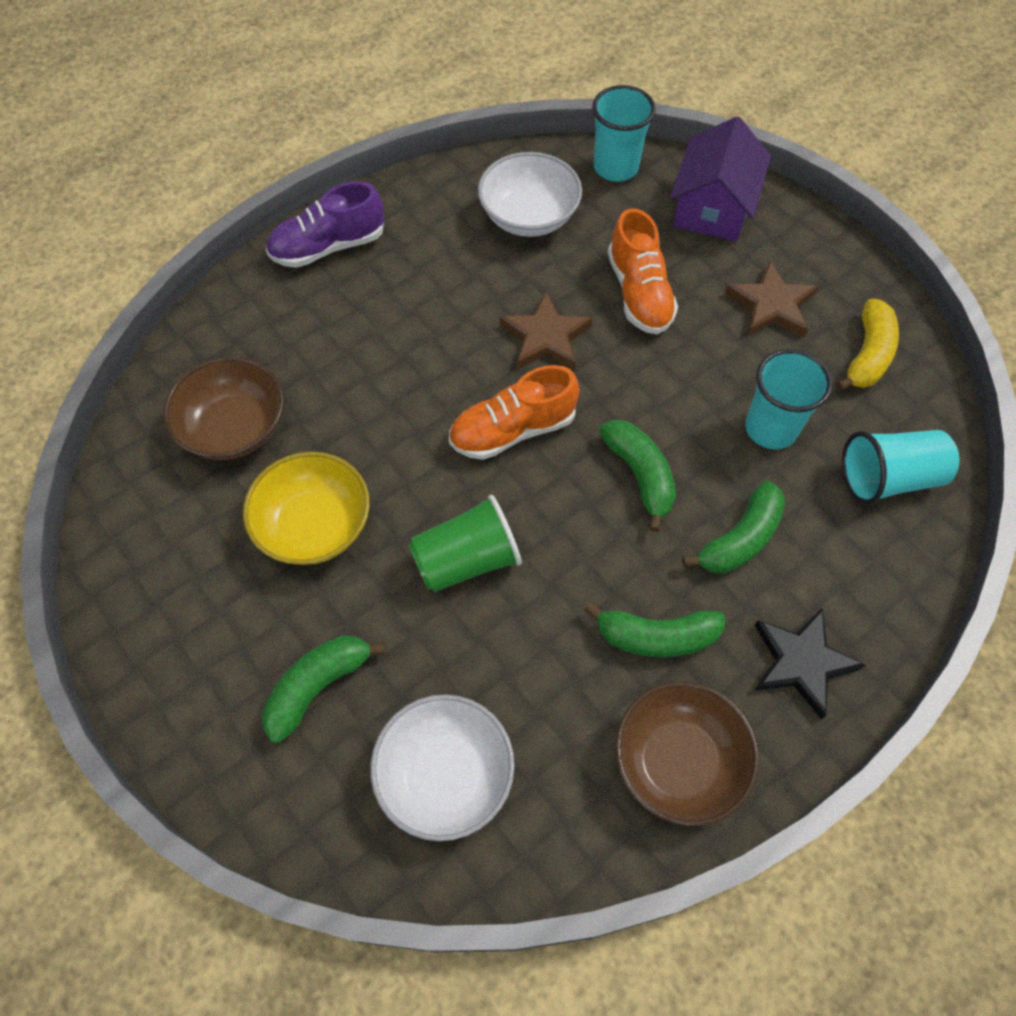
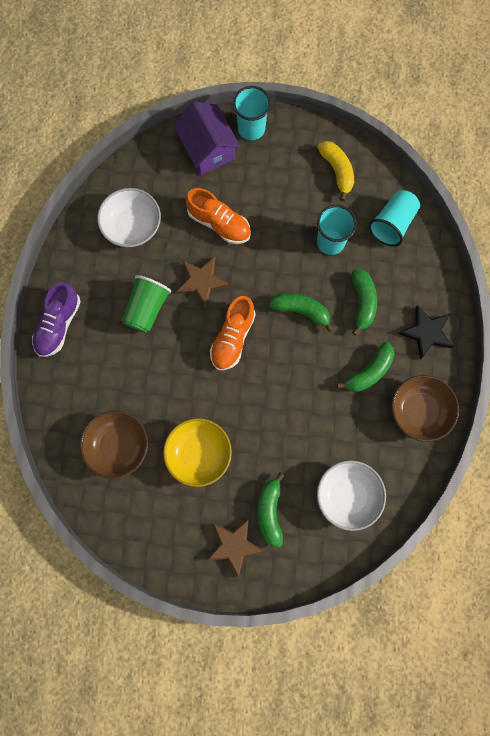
camera: 45 degrees left, 15 degrees up
green cup [409,495,522,592] -> green cup moved to [122,275,171,333]
turquoise cup [592,85,656,182] -> turquoise cup moved to [233,86,271,140]
brown star [725,260,819,337] -> brown star moved to [207,518,264,577]

